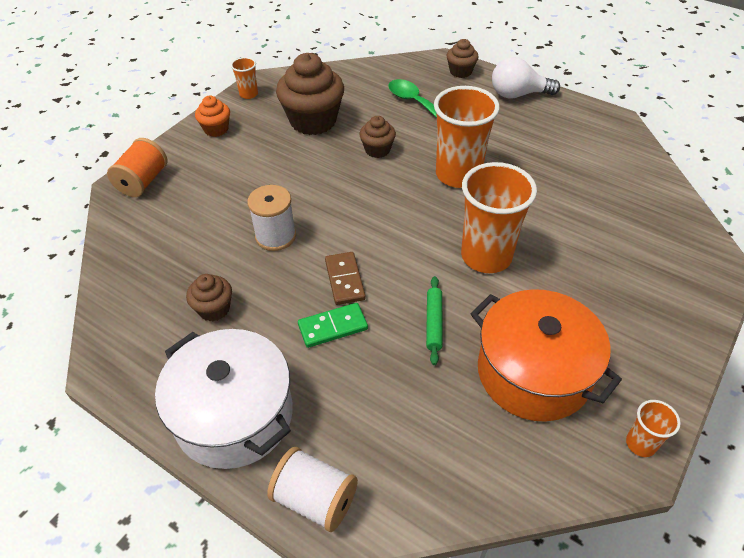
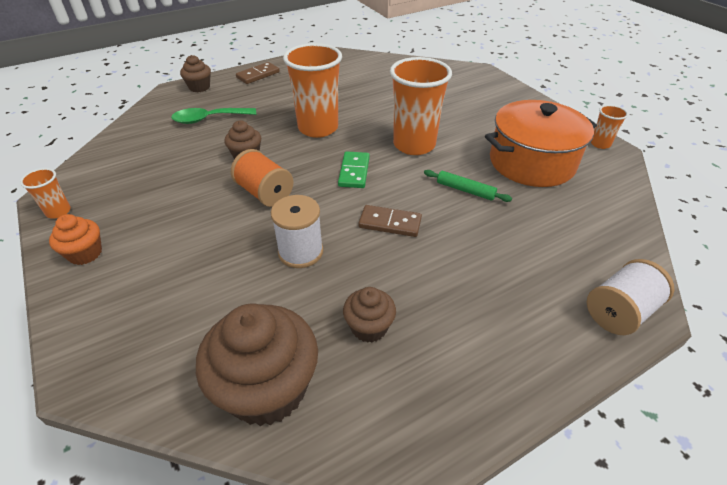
camera: 65 degrees left, 5 degrees down
orange spool [107,138,167,197] -> orange spool moved to [231,149,293,207]
white pot [155,329,293,469] -> none
brown cupcake [276,53,344,135] -> brown cupcake moved to [196,304,318,426]
green domino [298,303,368,348] -> green domino moved to [338,151,370,188]
white light bulb [492,57,560,98] -> brown domino [236,62,280,84]

